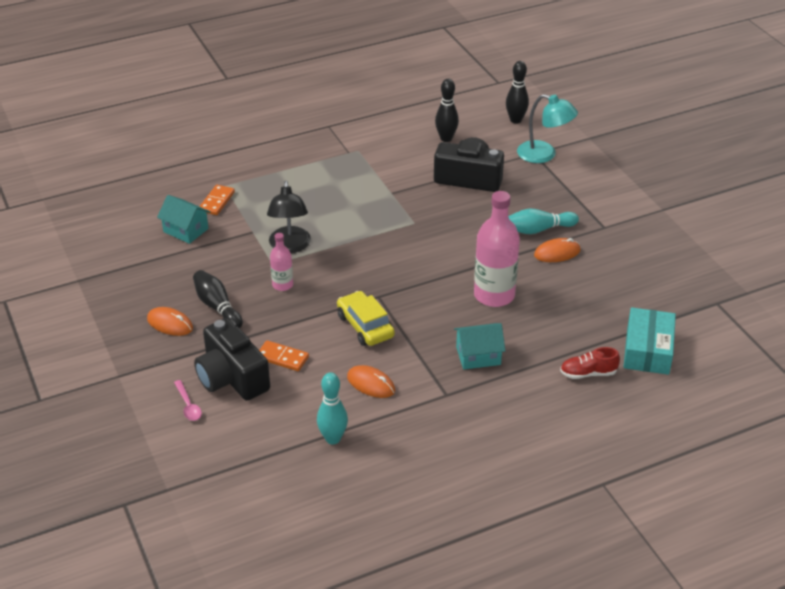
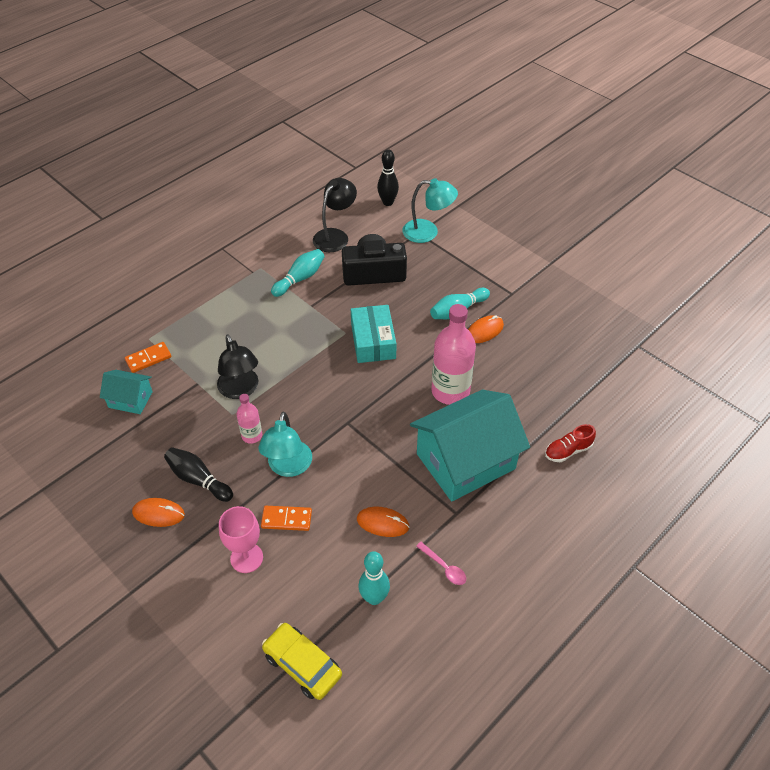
camera: 20 degrees left, 10 degrees up
pink spoon [174,380,202,421] -> pink spoon moved to [416,542,466,585]
black camera [194,318,270,401] -> pink goblet [219,506,263,573]
orange domino [199,185,235,215] -> orange domino turned 60 degrees clockwise [125,342,171,373]
yellow car [337,291,395,346] -> yellow car moved to [262,623,342,700]
black bowling pin [435,79,459,142] -> black lamp [313,178,357,252]
turquoise house [454,323,506,370] -> turquoise house [410,389,530,502], size x2.08
turquoise box [623,307,676,375] -> turquoise box moved to [351,305,396,363]
none -> turquoise lamp [258,412,312,477]
none -> turquoise bowling pin [271,249,325,297]

